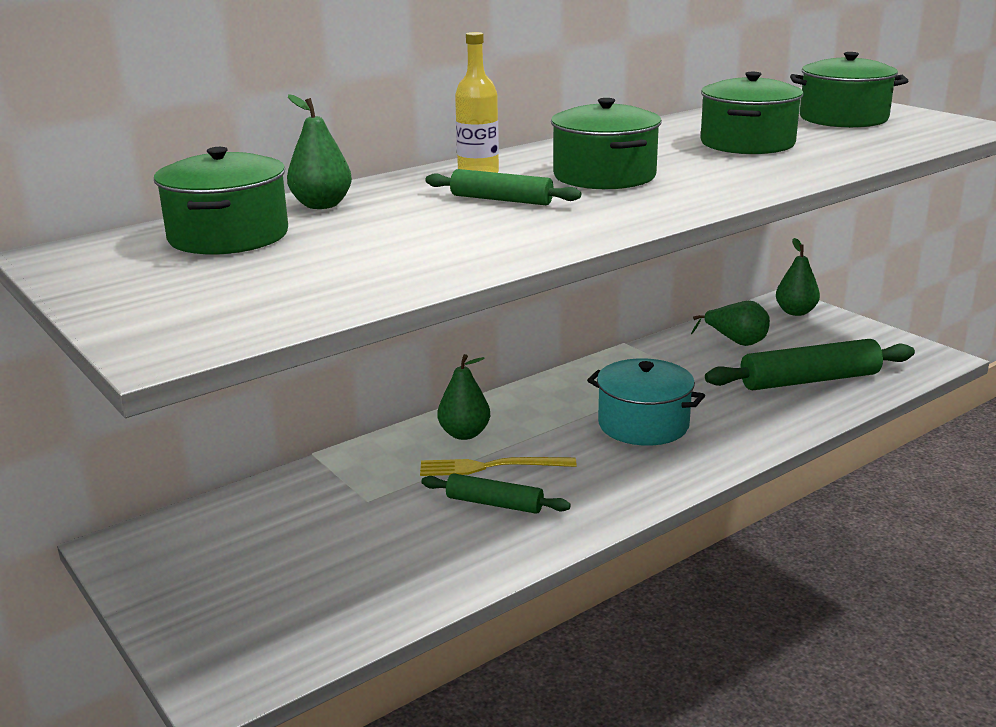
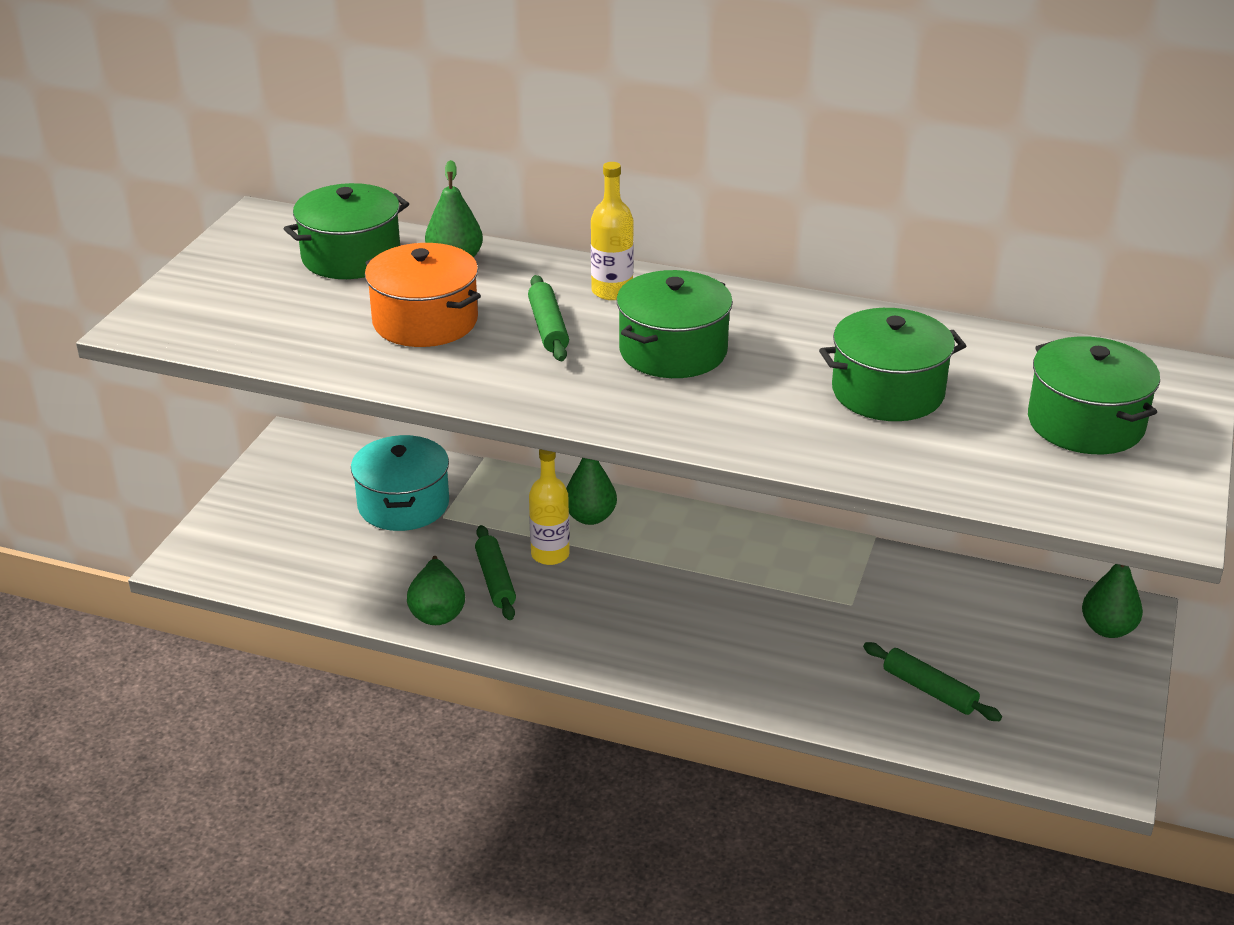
camera: 55 degrees right, 10 degrees up
yellow fork [420,457,577,476] -> yellow bottle [529,449,570,565]
turquoise pot [587,358,705,446] -> turquoise pot moved to [351,435,449,531]
green pear [691,301,770,346] -> green pear moved to [407,556,465,625]
green rolling pin [705,339,915,390] -> green rolling pin [863,642,1002,721], size x0.57
none -> orange pot [365,243,481,347]

